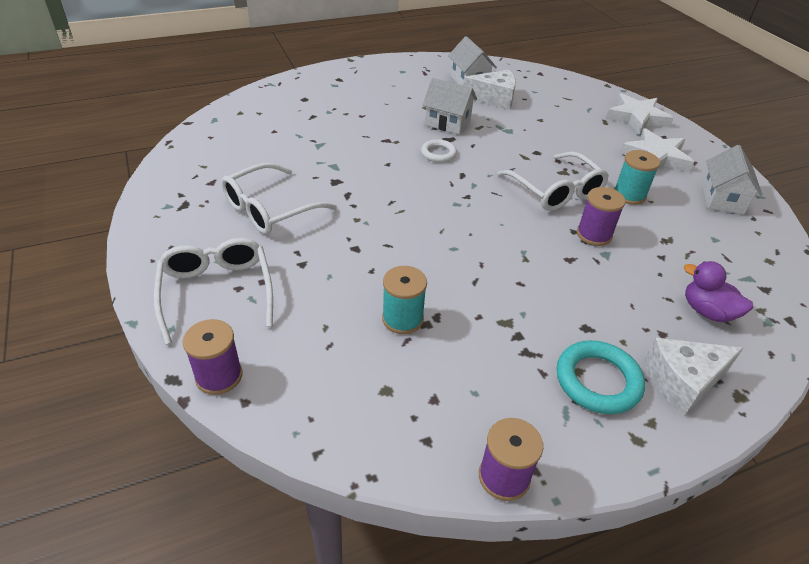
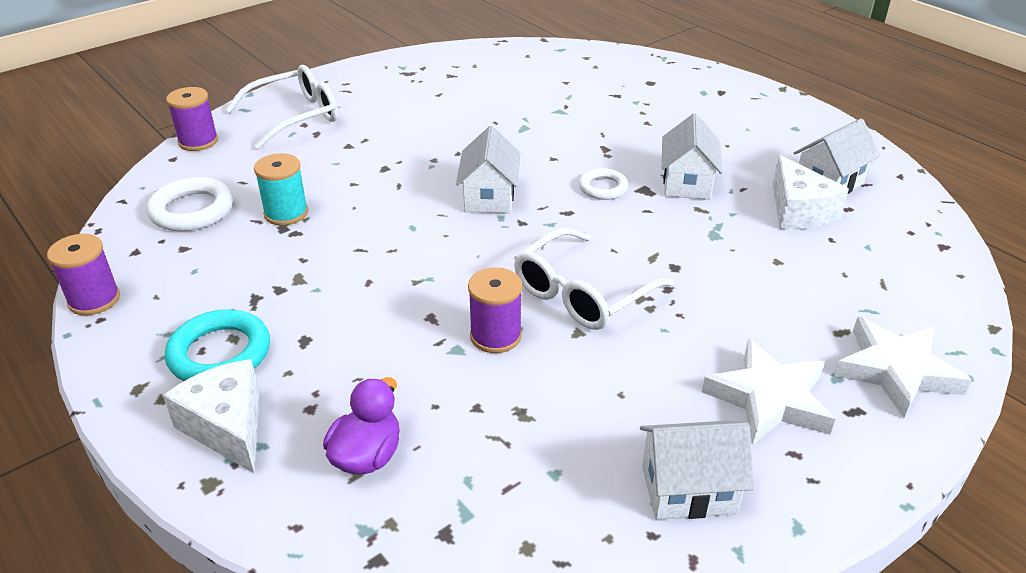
camera: 75 degrees right, 5 degrees down
white glasses [221,163,337,234] -> none
turquoise spool [614,150,660,205] -> none
none -> white ring [147,177,233,231]
none -> white house [456,126,520,214]

